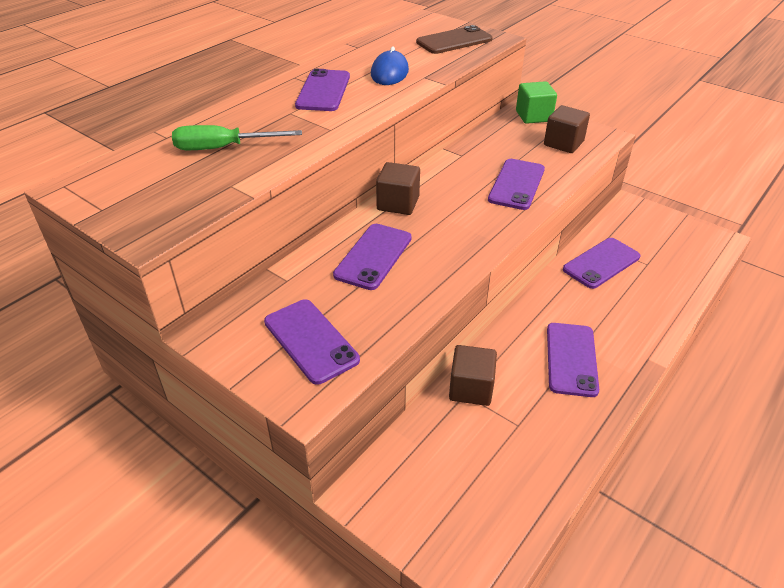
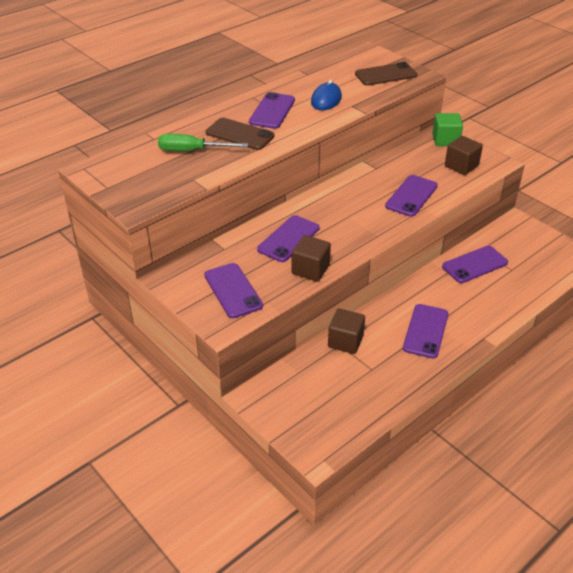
camera: 10 degrees right, 0 degrees up
brown cube [376,162,420,215] -> brown cube moved to [292,235,331,282]
none -> brown phone [206,118,275,150]

